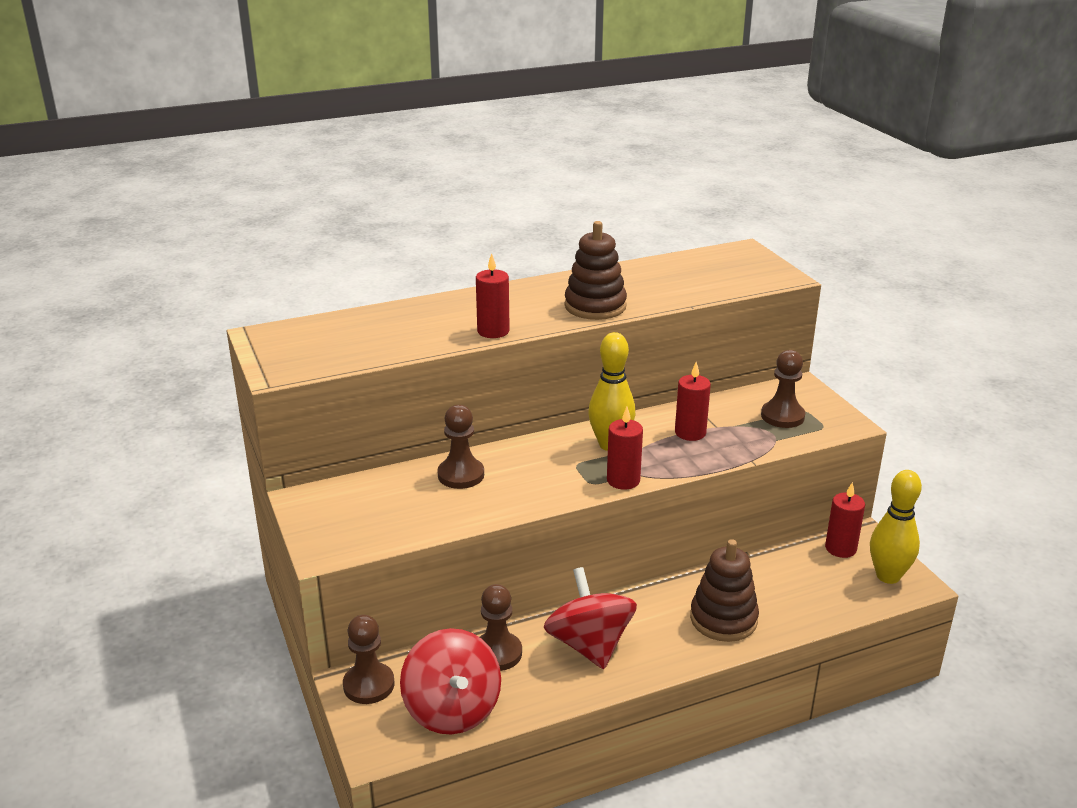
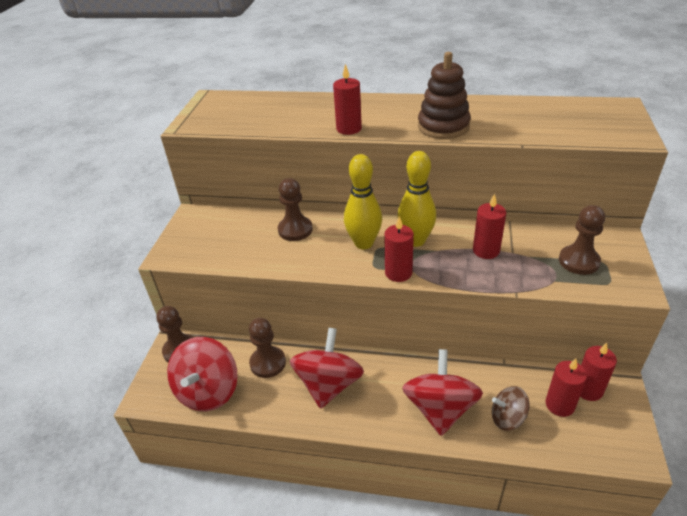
camera: 35 degrees right, 10 degrees up
brown stacking toy [690,539,759,642] -> red spinning top [402,349,483,436]
yellow bowling pin [870,470,922,584] -> yellow bowling pin moved to [344,154,382,249]
none -> brown spinning top [492,386,530,431]
none -> red candle [546,358,587,417]

